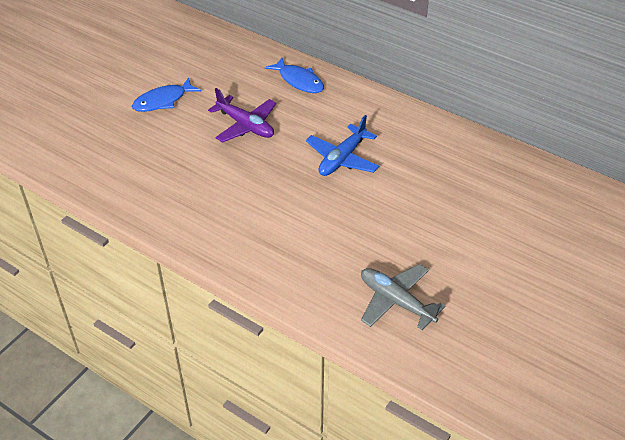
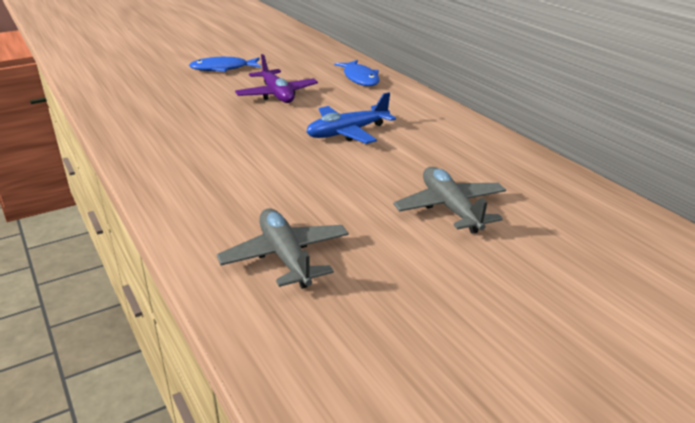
camera: 25 degrees right, 15 degrees down
none -> grey plane [393,167,506,234]

